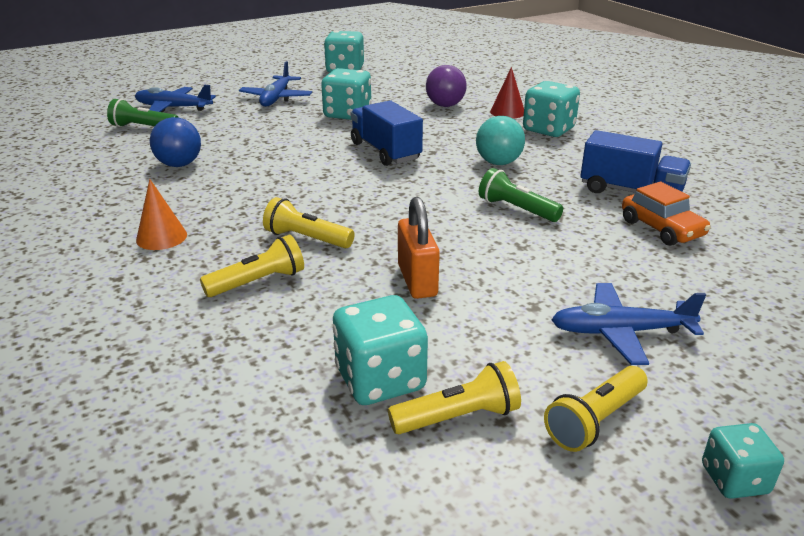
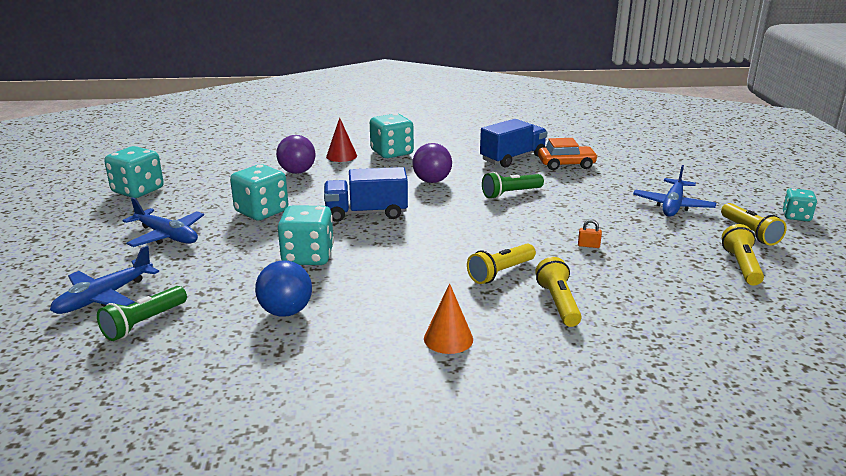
camera: 65 degrees left, 5 degrees down
turquoise dice [333,295,428,405] -> turquoise dice moved to [277,205,334,265]
orange padlock [398,197,440,299] -> orange padlock [578,220,602,248], size x0.43
turquoise ball [476,116,525,165] -> purple ball [413,143,452,183]

